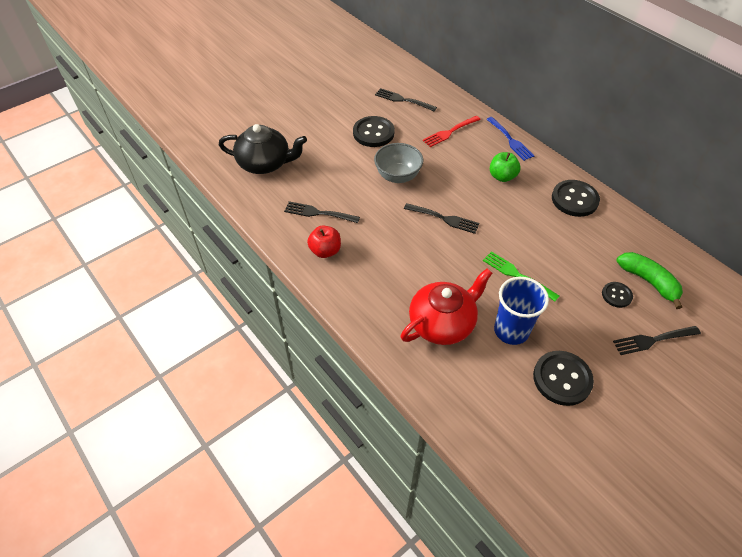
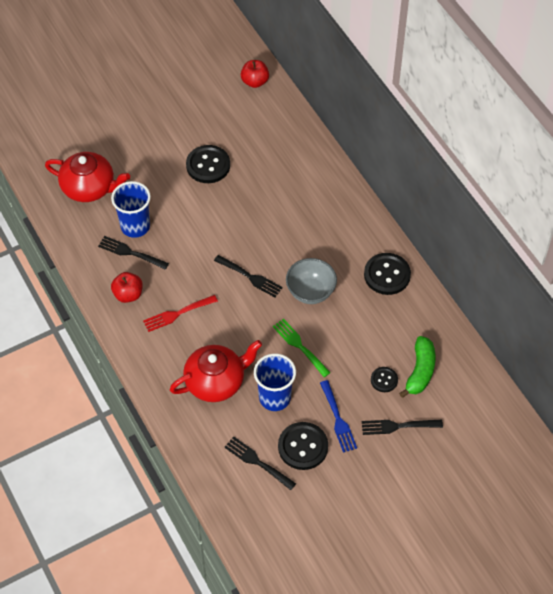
camera: 10 degrees right, 5 degrees up
black teapot [219,124,307,174] -> red teapot [45,152,130,202]
grey bowl [374,143,423,183] -> grey bowl moved to [286,258,337,304]
black fork [375,88,437,111] -> black fork moved to [224,436,296,490]
red fork [423,116,481,147] -> red fork moved to [143,295,218,332]
blue fork [486,117,534,161] -> blue fork moved to [320,380,357,453]
green apple [490,152,521,182] -> none
green banana [617,252,683,309] -> green banana turned 45 degrees clockwise [399,336,435,398]
none -> blue cup [111,181,151,238]
none -> red apple [240,60,269,88]

